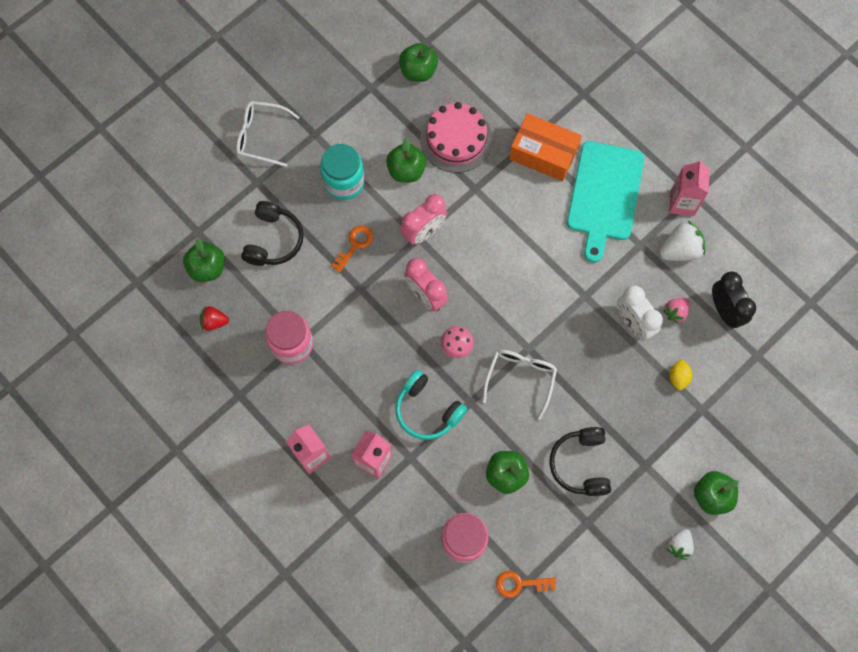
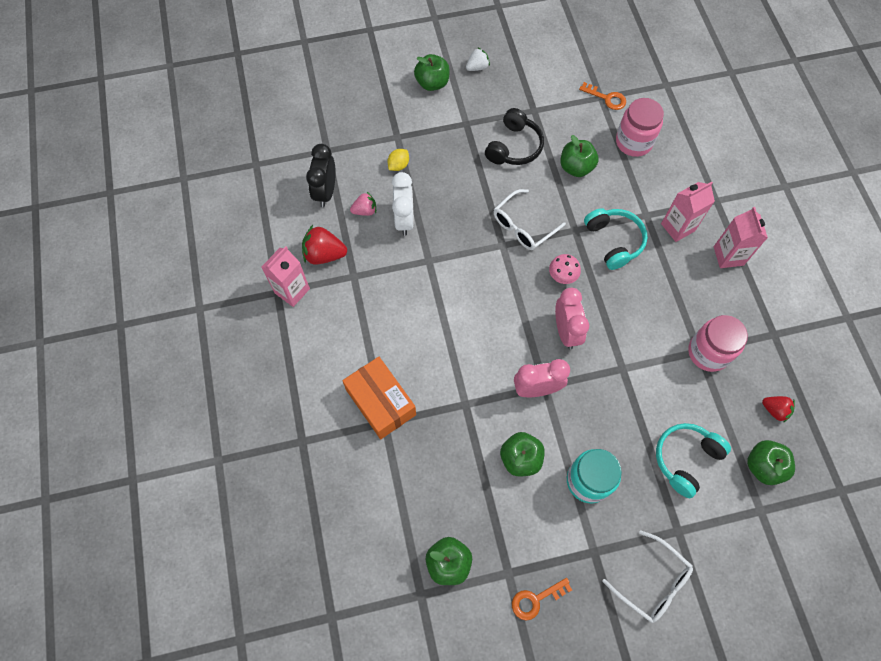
camera: 150 degrees left, 5 degrees down
black headphones [241,201,304,266] -> turquoise headphones [656,423,731,498]
orange key [331,226,373,273] -> orange key moved to [512,578,572,620]
pink cake [420,102,493,173] -> none
turquoise cutting board [567,141,644,262] -> none
white strawberry [659,221,705,261] -> red strawberry [302,225,347,265]

